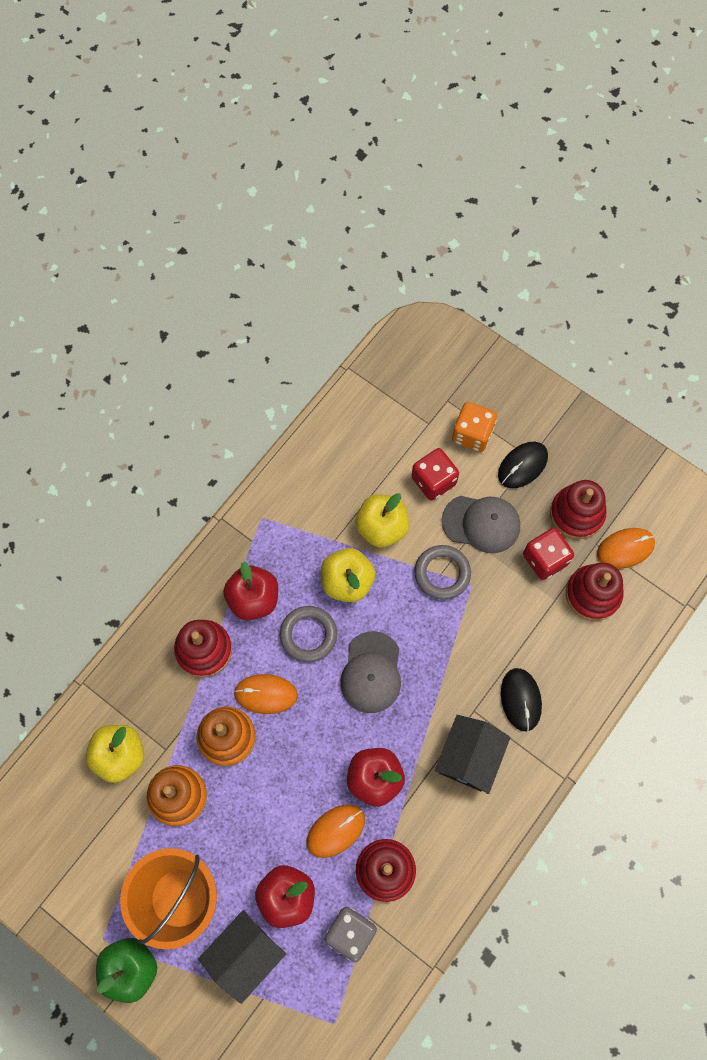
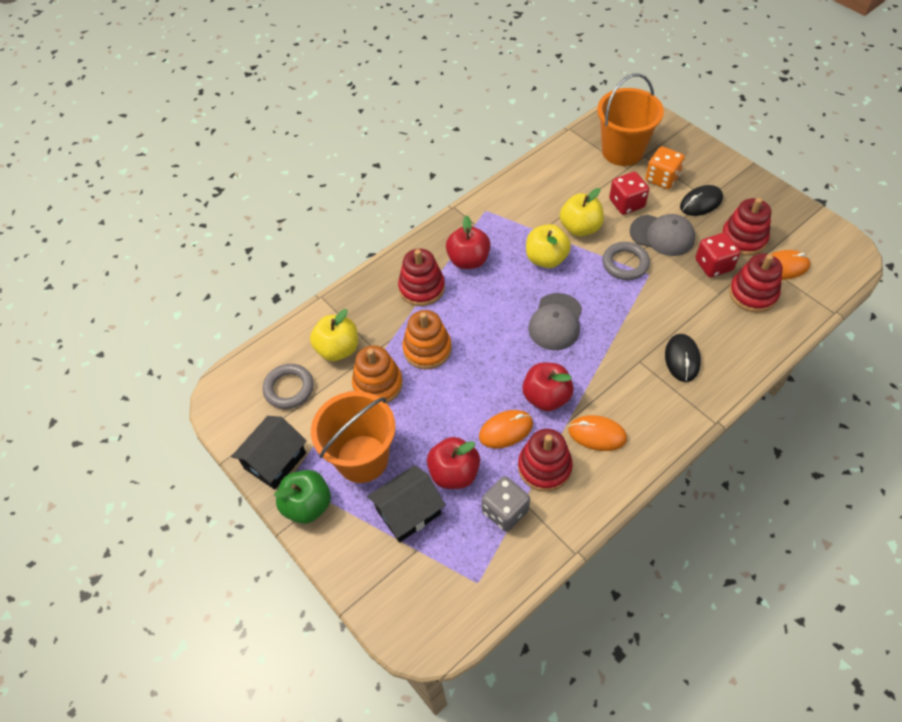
camera: 15 degrees right, 15 degrees down
orange mouse [234,674,298,714] -> orange mouse moved to [568,415,627,451]
grey ring [280,606,337,662] -> grey ring moved to [263,364,314,409]
black house [435,715,511,794] -> black house moved to [231,416,307,490]
none -> orange bucket [597,73,664,166]

